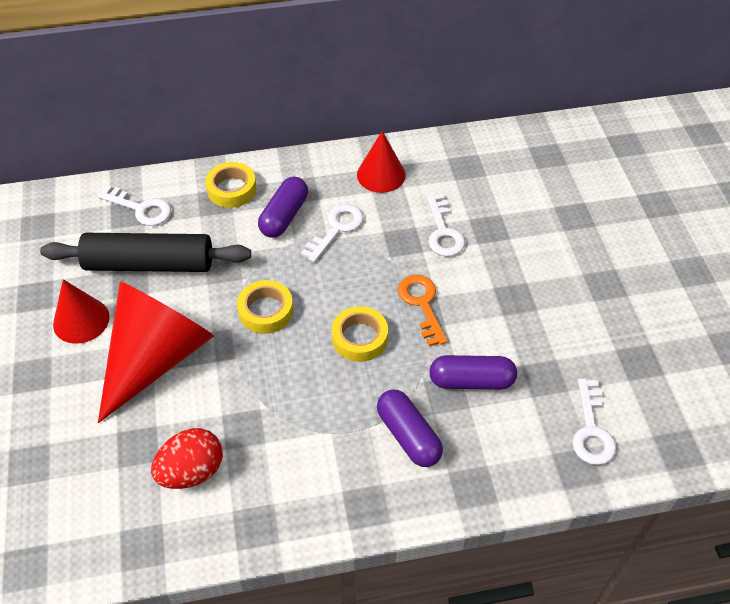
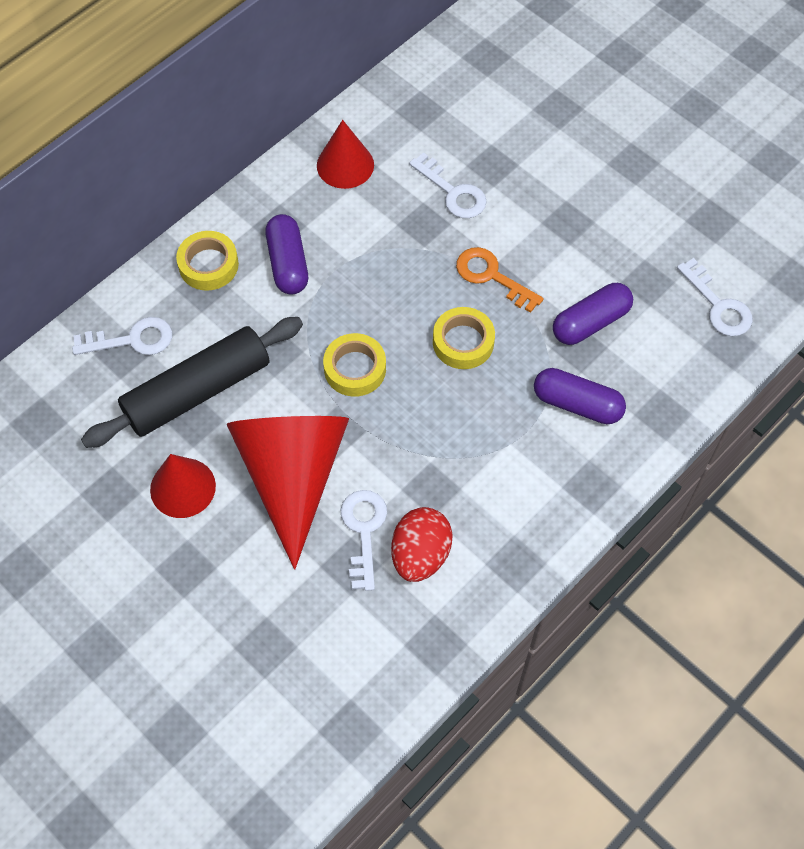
camera: 35 degrees left, 10 degrees up
white key [301,204,364,262] -> white key moved to [341,490,387,591]

